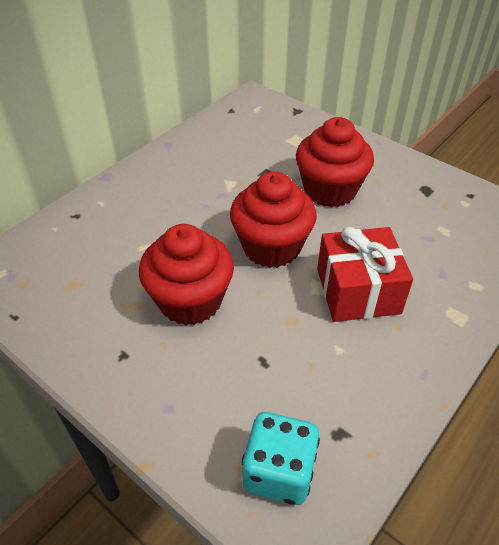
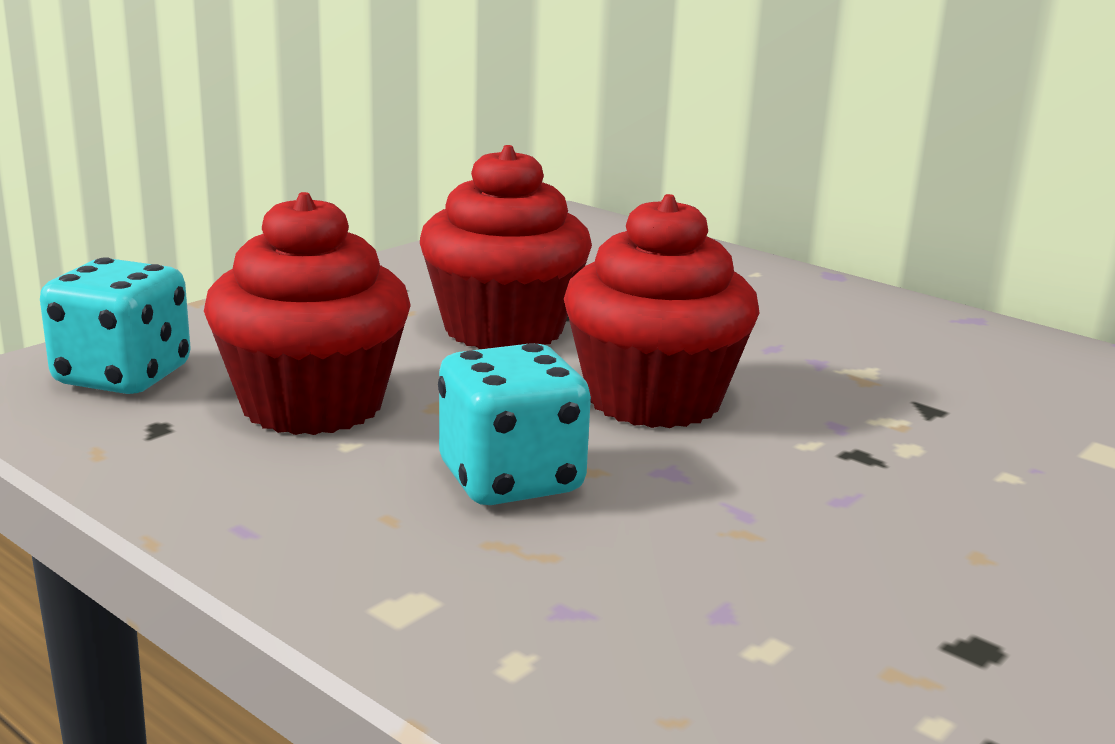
camera: 90 degrees right, 25 degrees down
red cupcake [296,117,374,207] -> red cupcake moved to [204,192,411,435]
red gift [317,227,413,322] -> turquoise dice [438,343,591,505]

